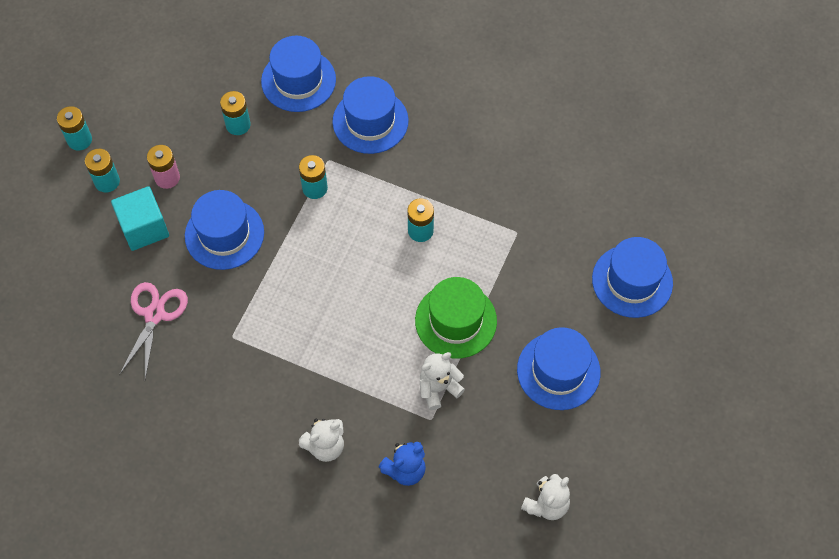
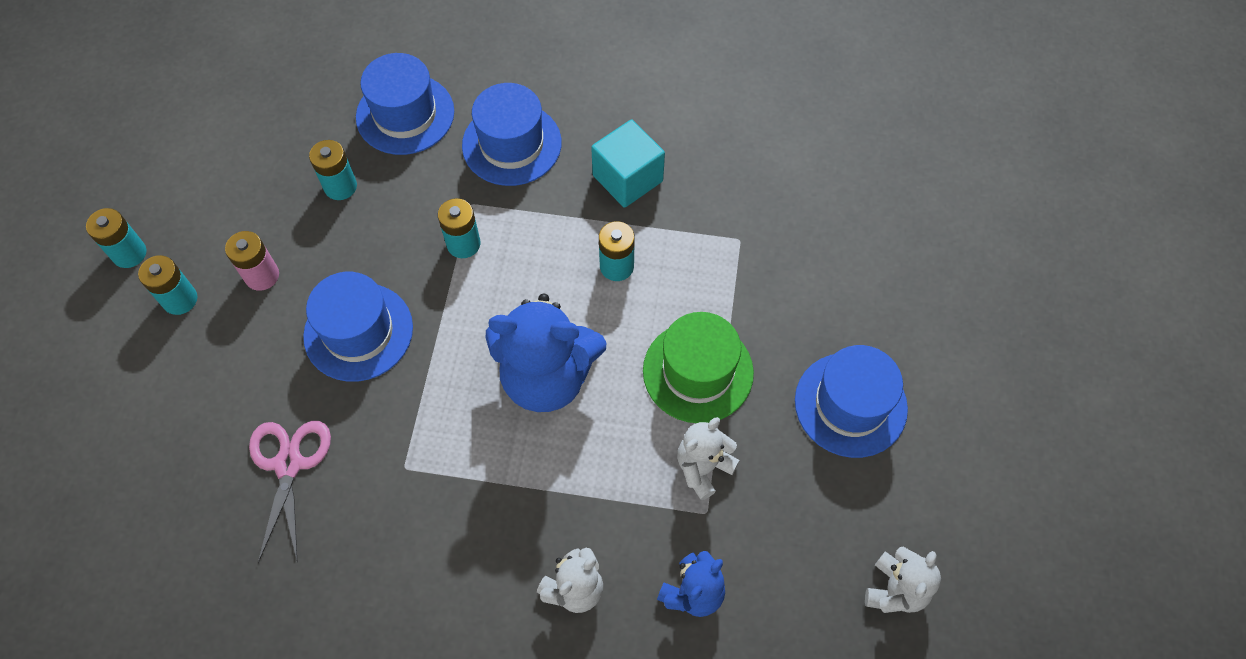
camera: 15 degrees left, 0 degrees up
turquoise cube [111,186,169,251] -> turquoise cube moved to [591,119,665,208]
blue hat [592,237,673,318] -> none
none -> blue teddy bear [486,293,607,412]

